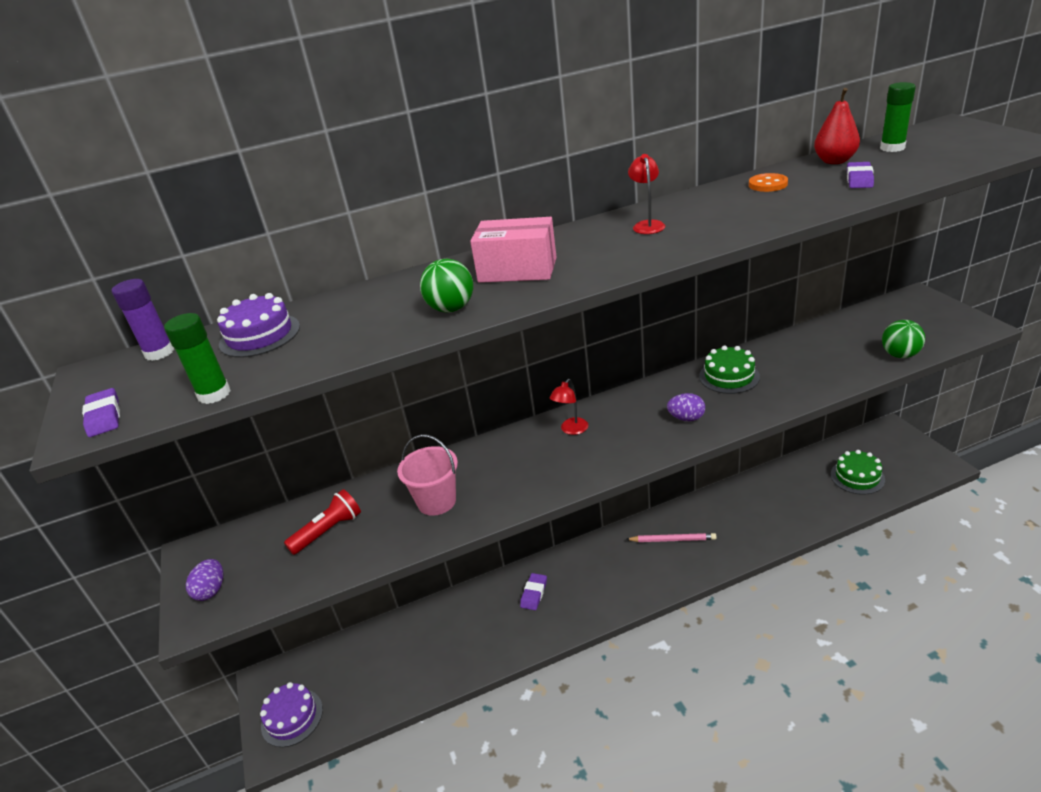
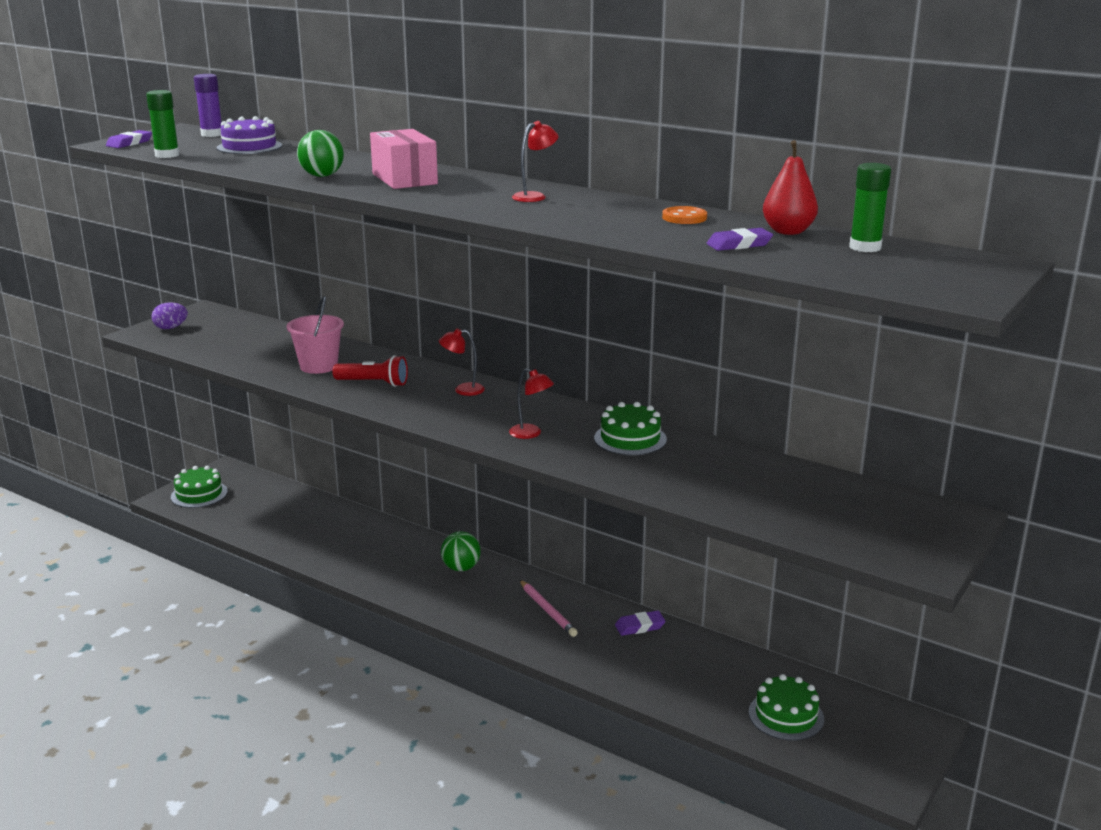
camera: 50 degrees right, 10 degrees down
purple cake [260,682,323,747] -> green cake [171,466,228,508]
red flashlight [284,489,361,555] -> red flashlight moved to [332,355,408,387]
purple eraser [520,573,547,610] -> purple eraser moved to [615,611,666,636]
purple egg [667,393,705,421] -> red lamp [509,368,554,439]
green ball [882,320,925,358] -> green ball moved to [441,531,481,571]

